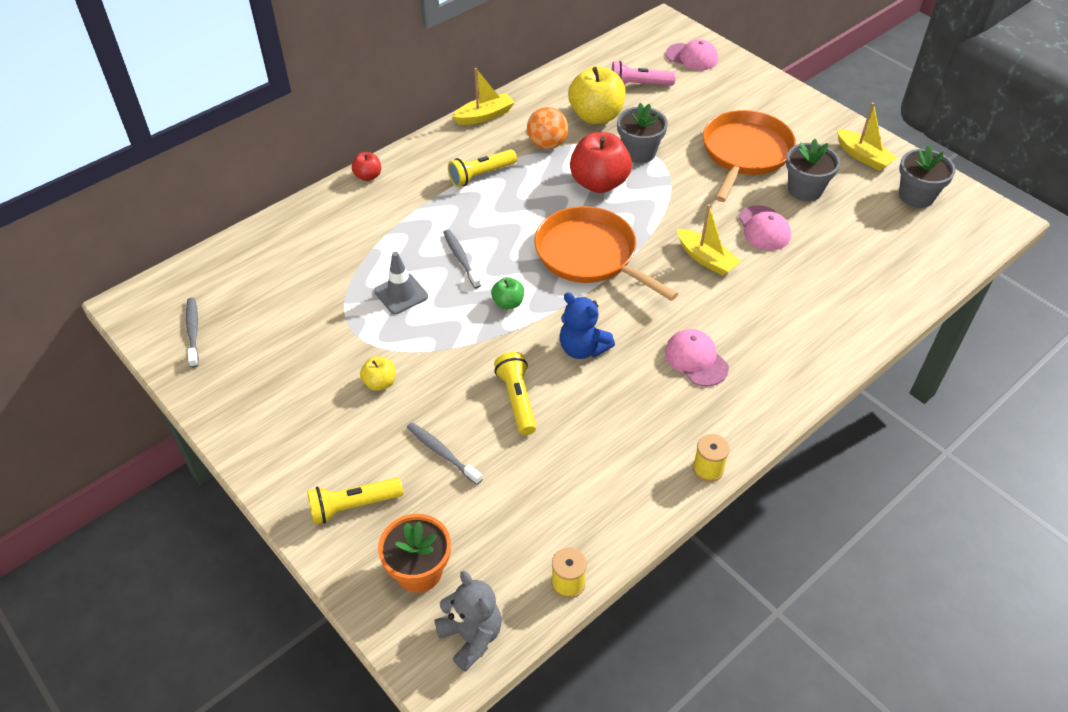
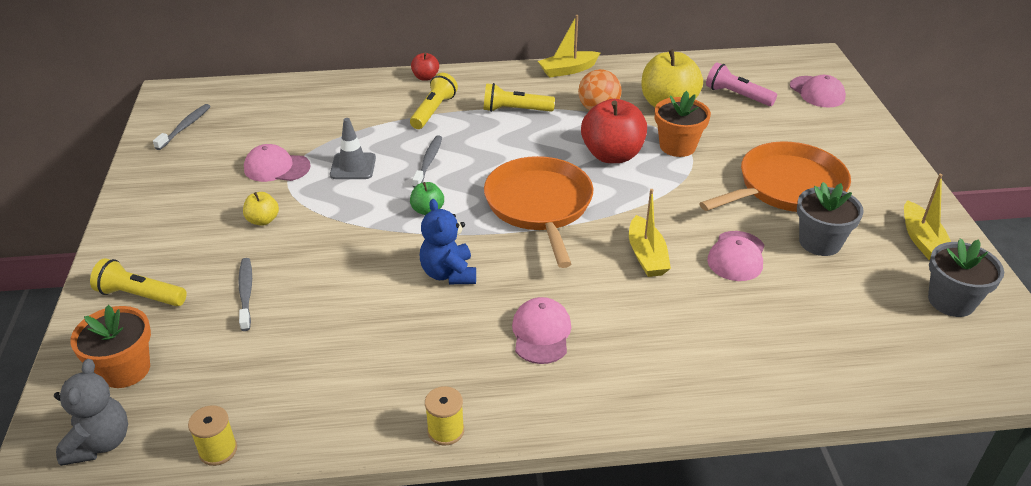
camera: 35 degrees right, 10 degrees down
yellow boat [452,68,515,125] -> yellow boat turned 150 degrees clockwise [538,15,600,78]
yellow flashlight [494,352,536,435] -> yellow flashlight moved to [410,73,458,129]
grey flower pot [617,103,668,163] -> orange flower pot [655,91,711,157]
none -> pink cap [244,144,311,182]

